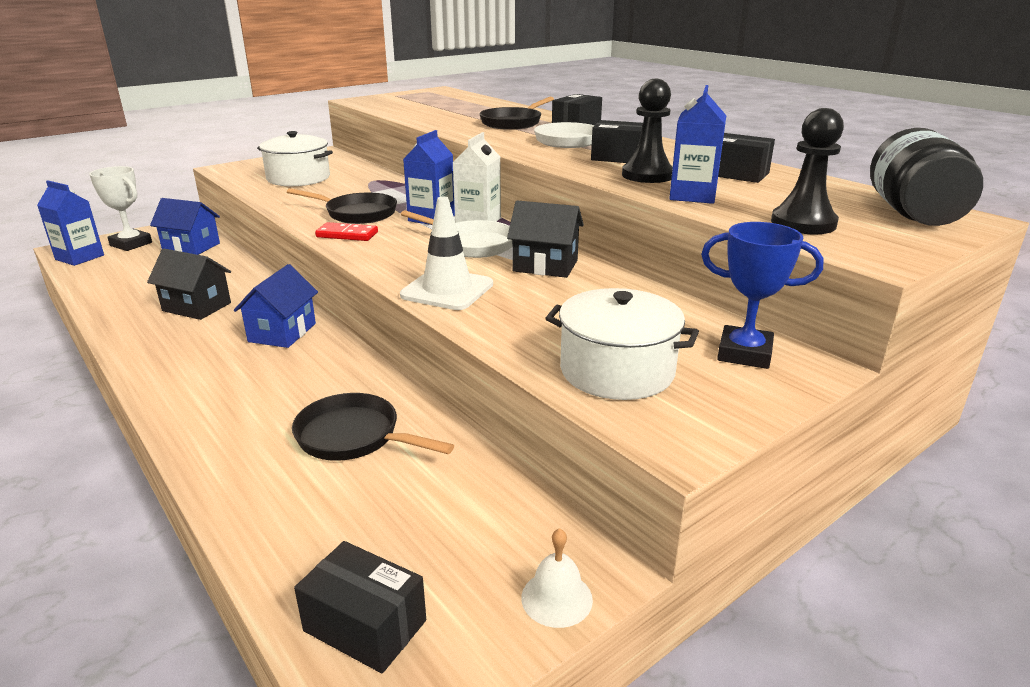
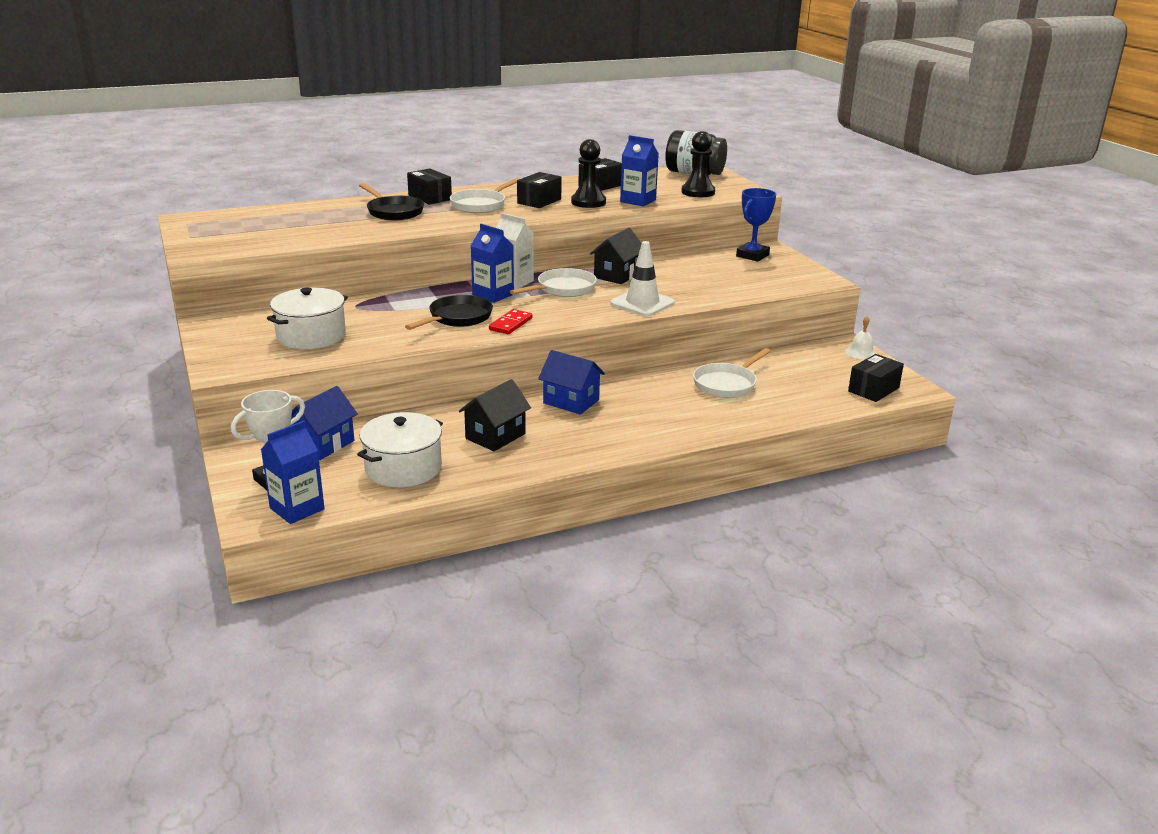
camera: 75 degrees left, 0 degrees up
black pan [292,393,454,461] -> white pan [693,348,771,398]
white pot [546,288,699,400] -> white pot moved to [357,412,443,487]

